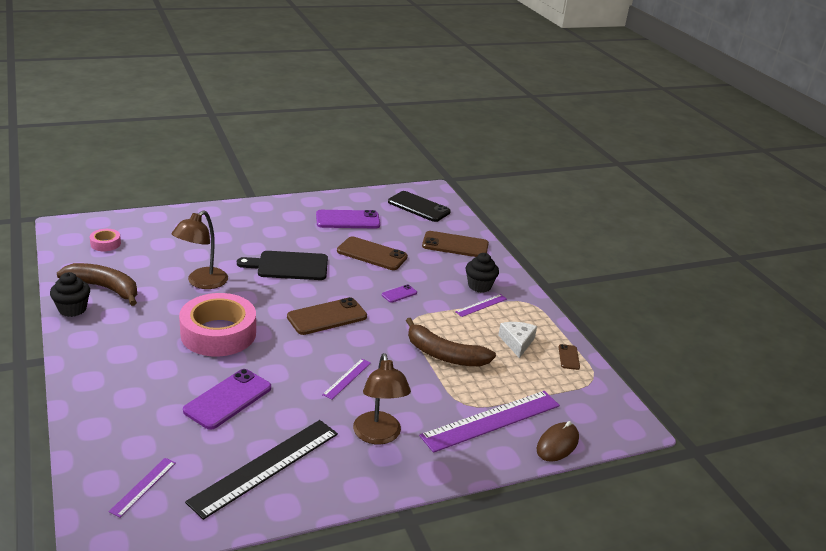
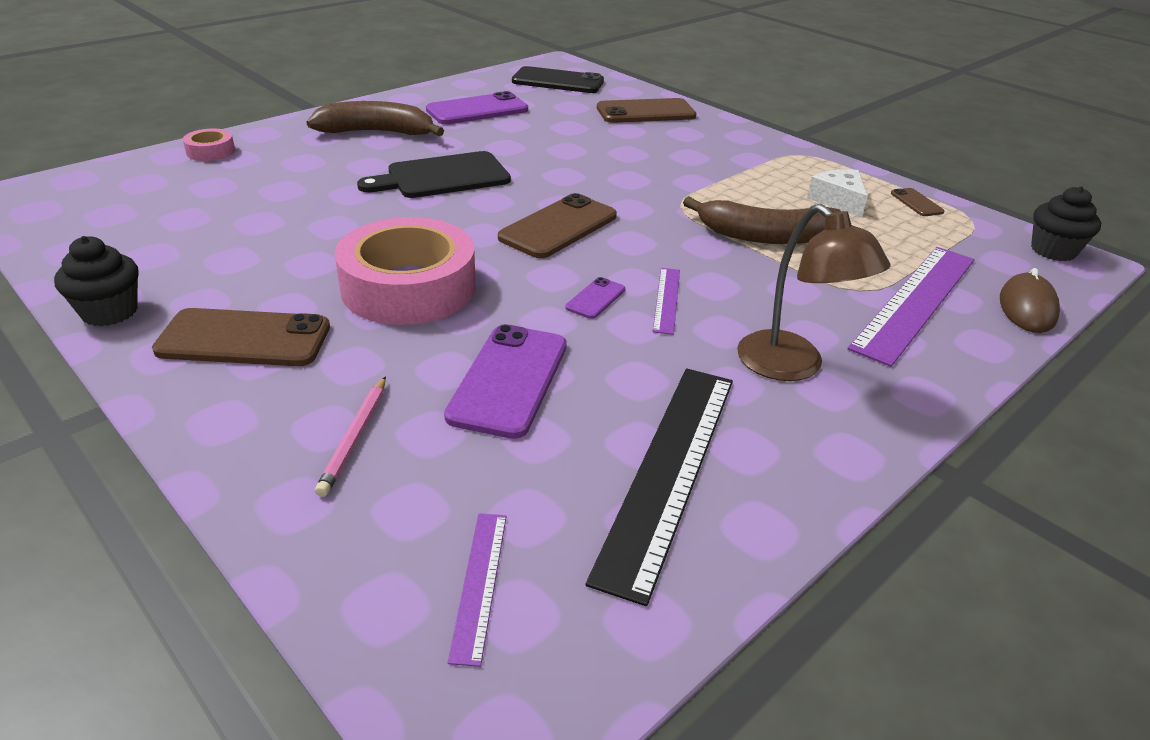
camera: 20 degrees left, 5 degrees up
brown banana [57,263,137,306] -> brown banana moved to [307,101,444,136]
pink tape [90,229,121,251] -> pink tape moved to [182,128,235,161]
brown lamp [172,210,228,289] -> none
brown phone [337,236,408,270] -> brown phone moved to [152,308,330,366]
purple phone [382,284,417,303] -> purple phone moved to [565,277,625,319]
purple ruler [455,294,507,317] -> none
black cupcake [466,253,499,292] -> black cupcake moved to [1031,186,1101,261]
none -> pink pencil [315,377,386,497]

